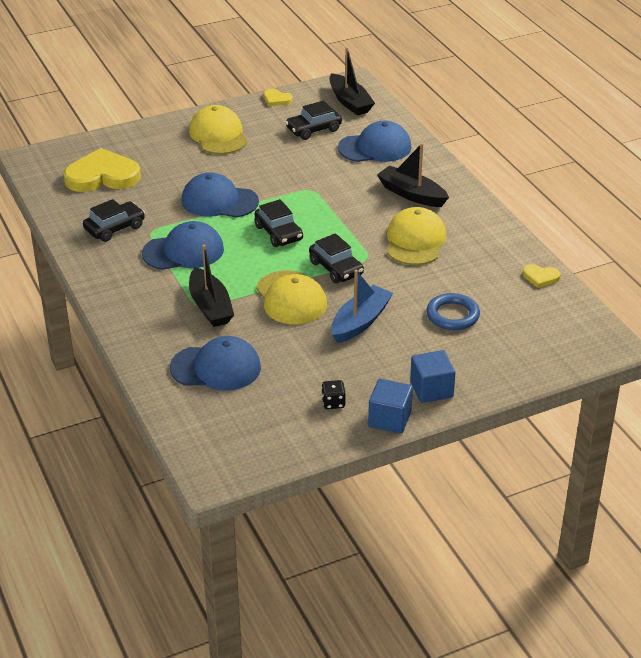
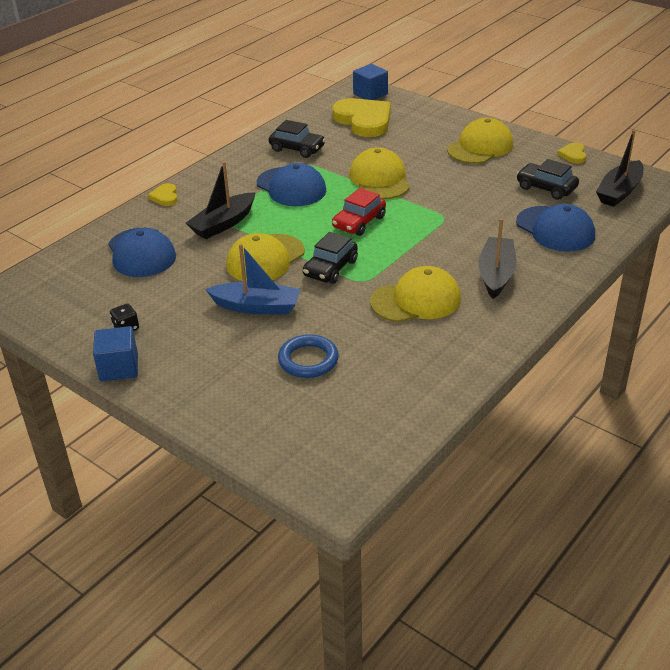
camera: 65 degrees right, 0 degrees up
blue cap [181,172,259,218] -> yellow cap [349,147,410,199]
black car [254,199,303,247] -> red car [332,188,386,236]
blue cube [410,350,455,403] -> blue cube moved to [353,64,388,100]
yellow heart [523,264,560,288] -> yellow heart moved to [148,183,178,206]

